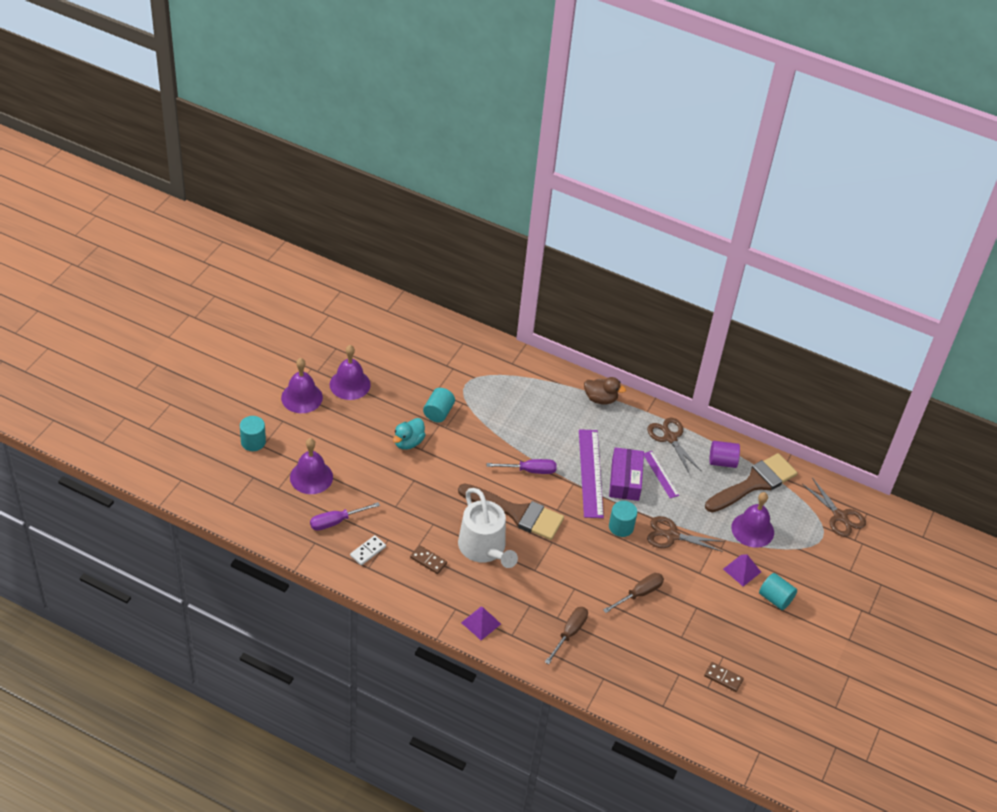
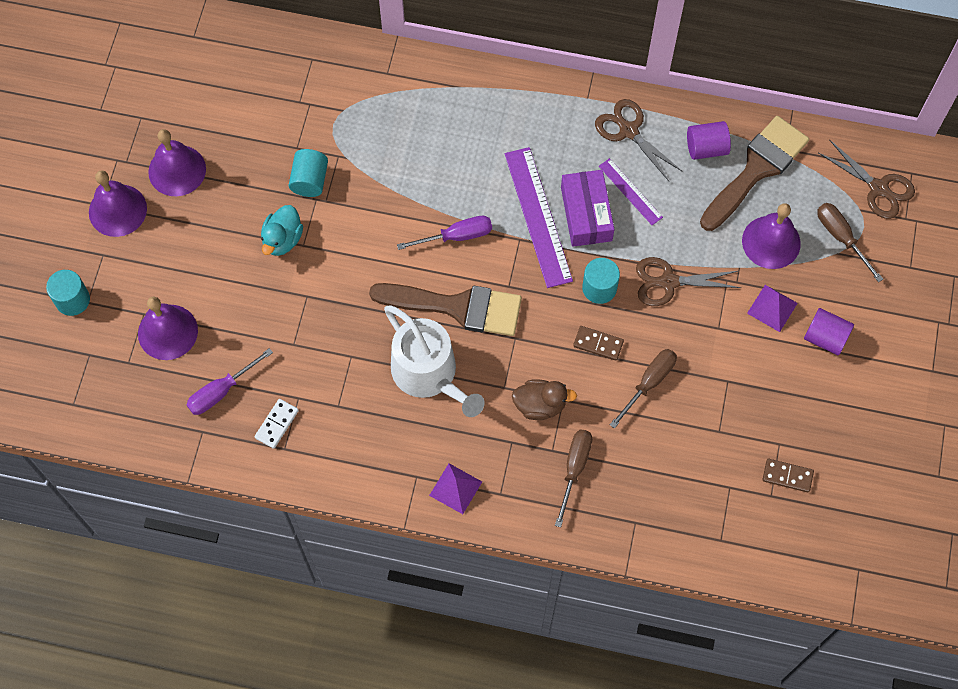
camera: 10 degrees left, 20 degrees up
brown domino [410,545,447,574] -> brown domino moved to [573,326,624,361]
brown duck [584,377,626,404] -> brown duck moved to [512,379,577,420]
turquoise cylinder [759,573,797,610] -> purple cylinder [804,308,854,355]
none -> brown screwdriver [818,203,883,282]

